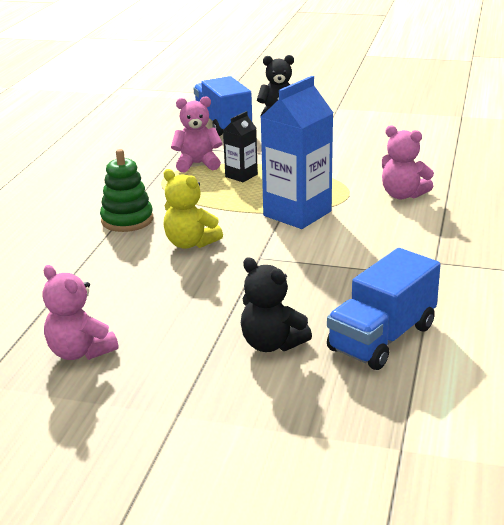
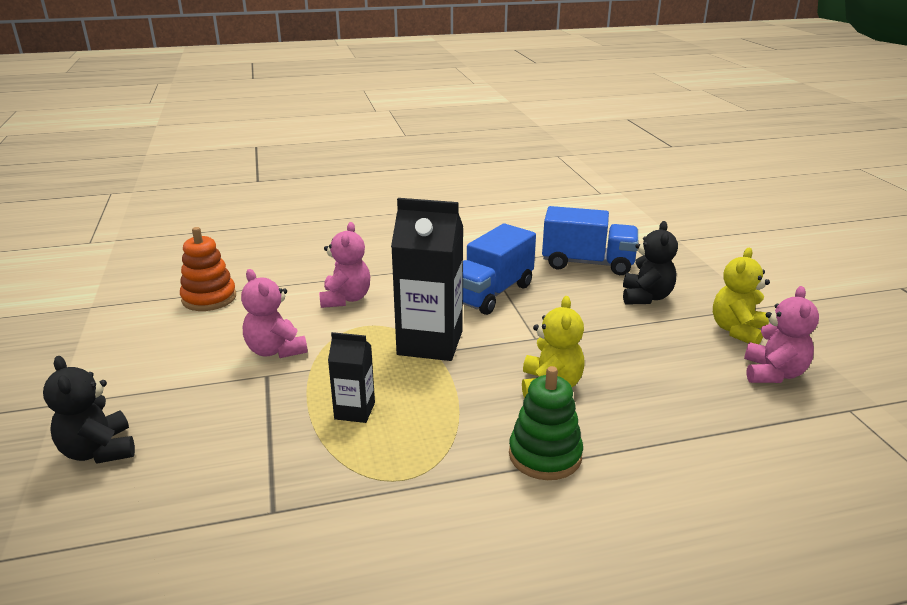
camera: 120 degrees left, 0 degrees up
pink teddy bear [171,96,222,172] -> pink teddy bear moved to [241,269,308,358]
blue truck [193,76,252,136] -> blue truck moved to [463,223,536,315]
blue carton [261,76,333,229] -> black carton [391,198,463,361]
none -> orange stacking toy [180,227,236,311]
none -> yellow teddy bear [713,248,770,344]

